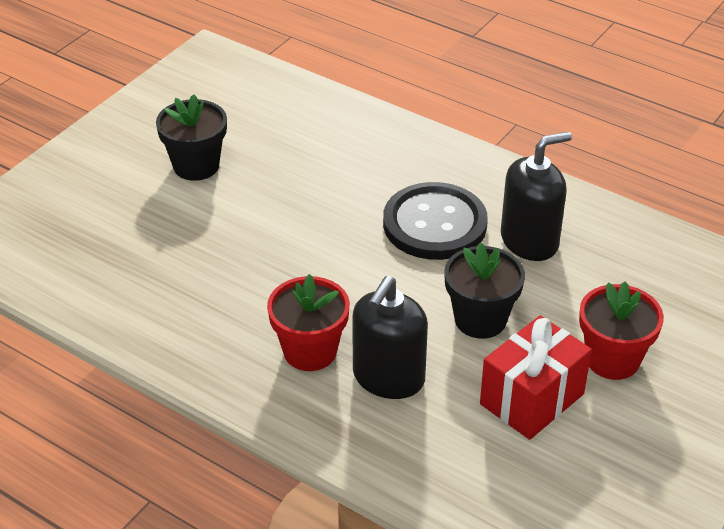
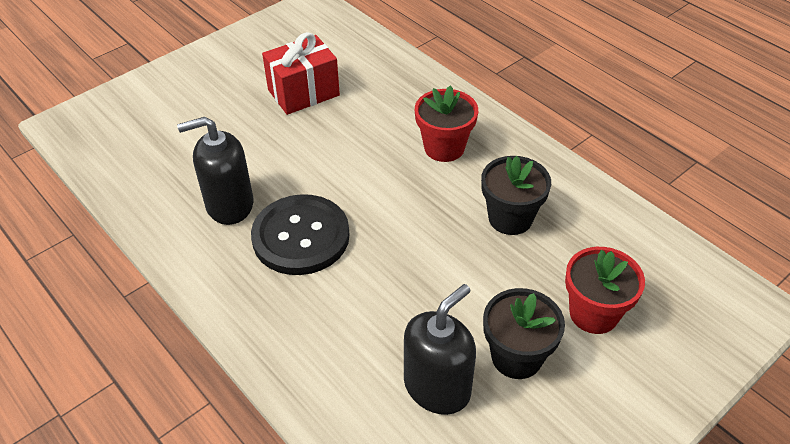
camera: 165 degrees left, 5 degrees up
black soap dispenser [352,276,428,399] -> black soap dispenser moved to [404,284,476,415]
black flower pot [444,242,525,339] -> black flower pot moved to [481,156,551,235]
red flower pot [579,282,664,380] -> red flower pot moved to [565,247,645,334]

